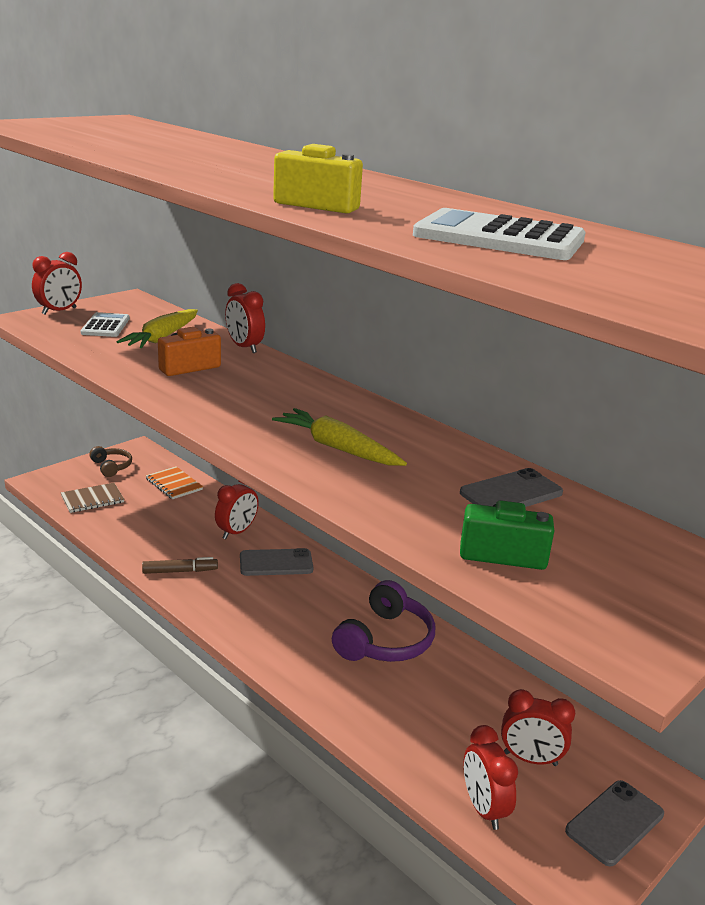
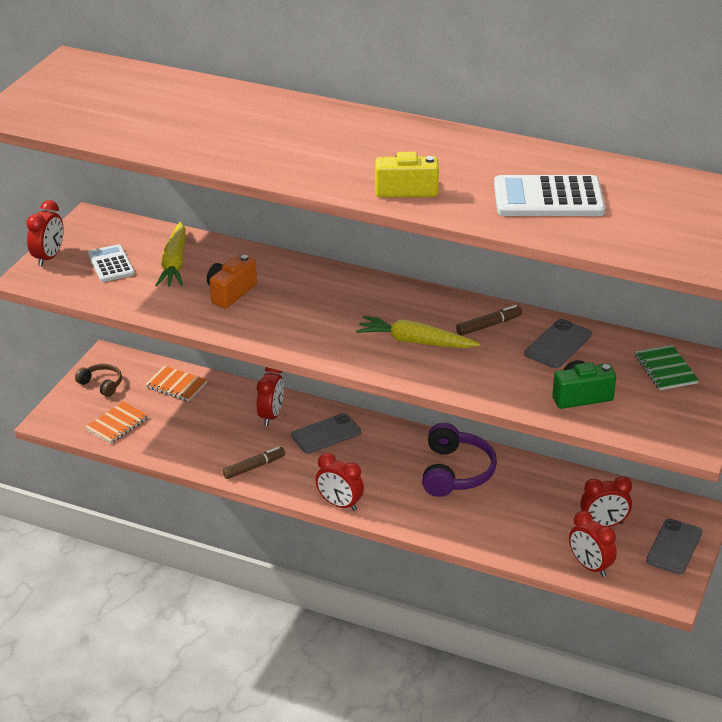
camera: 20 degrees left, 10 degrees up
brown notebook [61,483,124,513] -> orange notebook [85,401,149,444]
red clock [225,283,265,353] -> red clock moved to [315,453,364,511]
none -> brown marker [456,305,522,336]
none -> green notebook [635,345,699,390]

